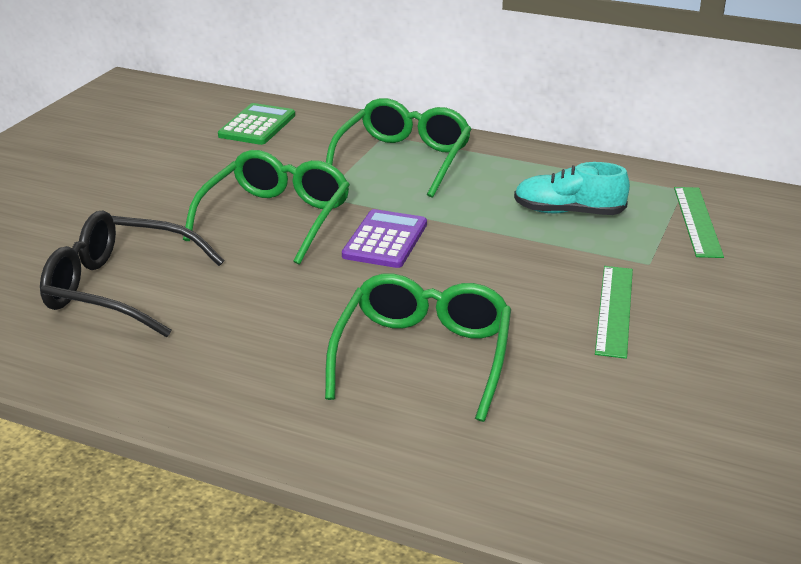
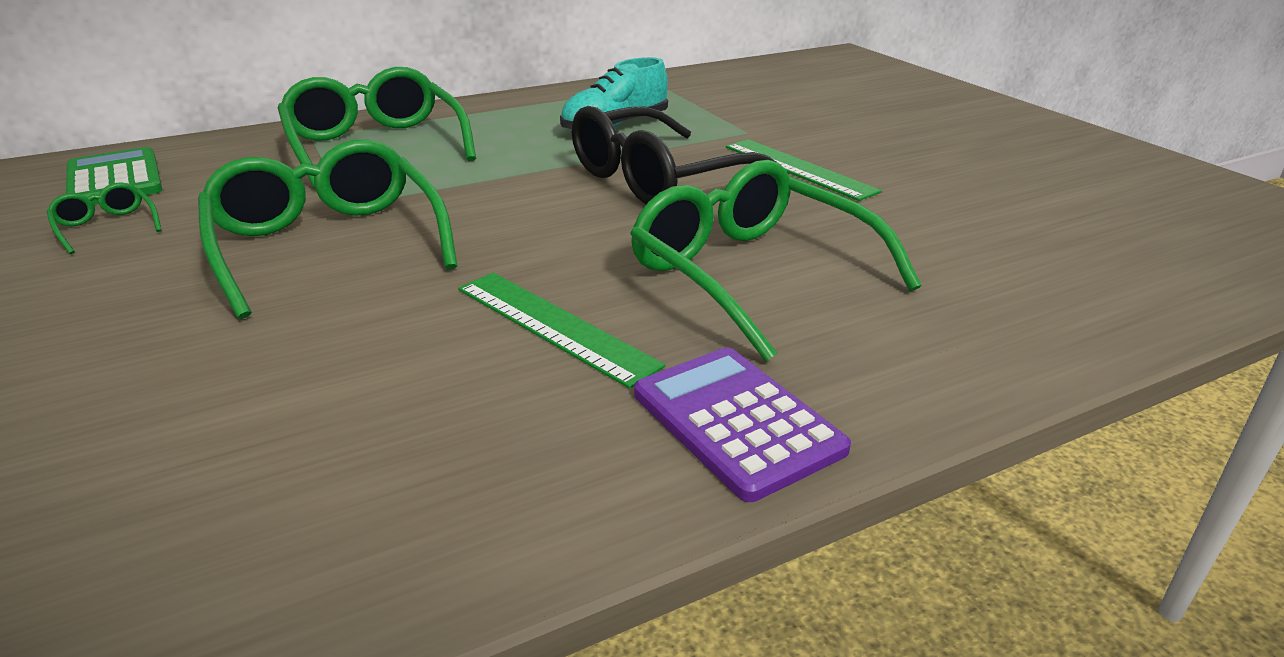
camera: 50 degrees left, 0 degrees up
black glasses [40,210,224,337] -> black glasses moved to [572,106,789,204]
purple calculator [342,209,427,268] -> purple calculator moved to [634,347,851,502]
green ruler [674,187,724,258] -> green ruler moved to [458,273,665,389]
none -> green glasses [47,182,162,254]

